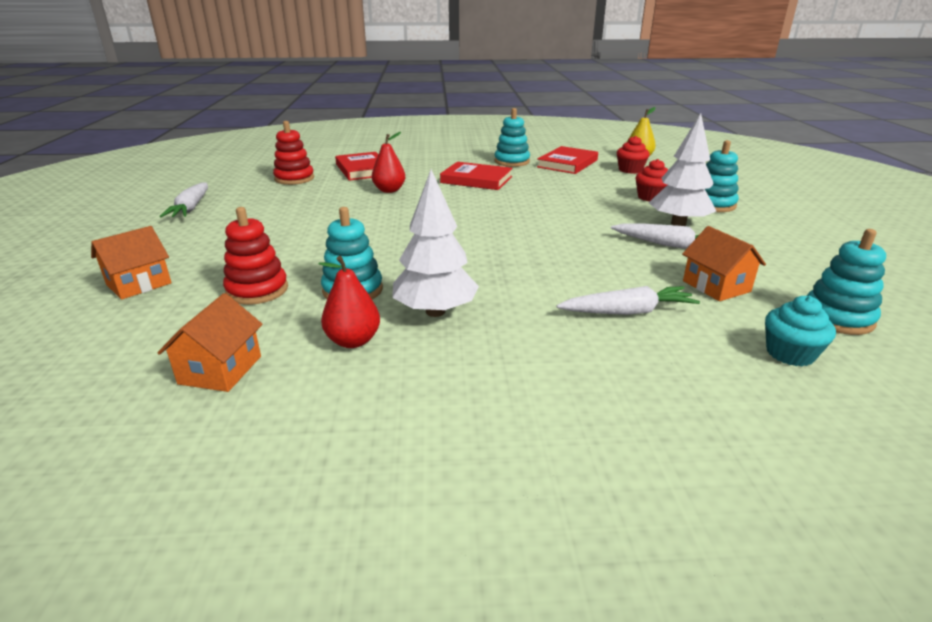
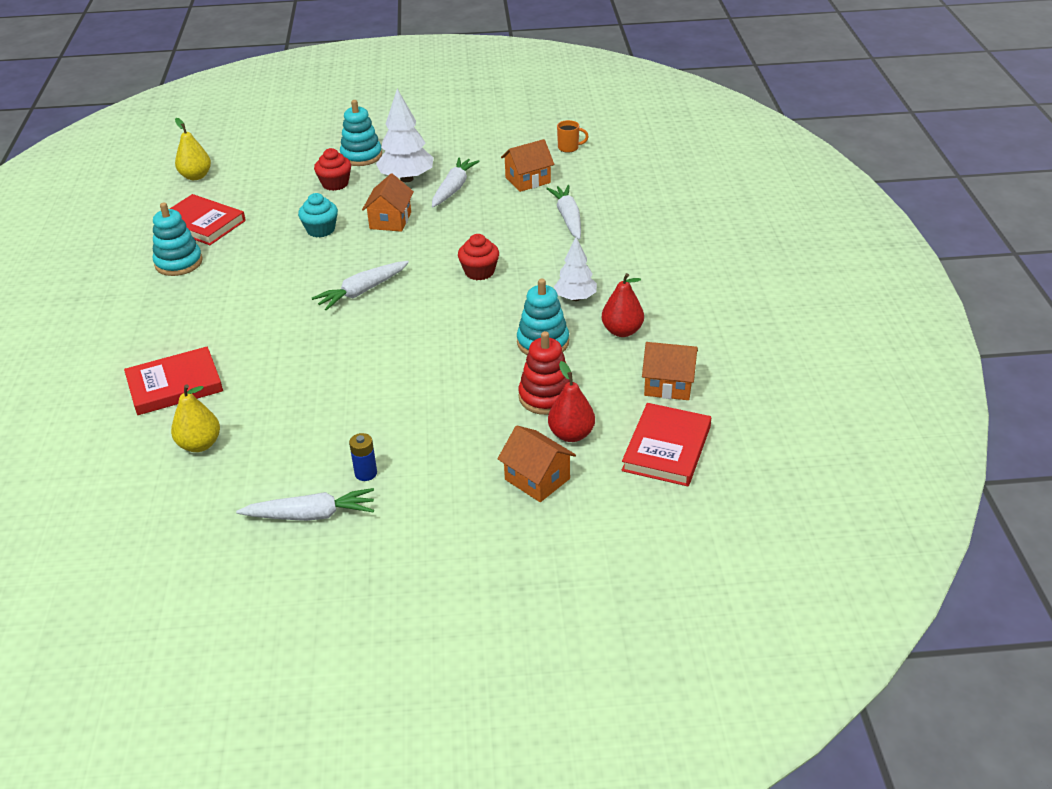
camera: 90 degrees left, 10 degrees up
red stacking toy [273,121,314,185] -> yellow pear [171,385,220,452]
red pear [372,132,405,193] -> red pear moved to [548,361,595,442]
white tree [392,169,479,317] -> white tree [554,237,597,301], size x0.65
red book [440,162,513,190] -> red book moved to [622,403,711,486]
red cupcake [617,136,650,174] -> red cupcake moved to [458,234,499,280]
turquoise cupcake [765,296,836,366] -> turquoise cupcake moved to [298,193,338,238]
turquoise stacking toy [807,229,886,335] -> orange mug [557,120,589,153]
none -> white carrot [312,261,409,311]
none -> blue battery [349,433,377,481]
none -> orange house [362,174,414,232]

